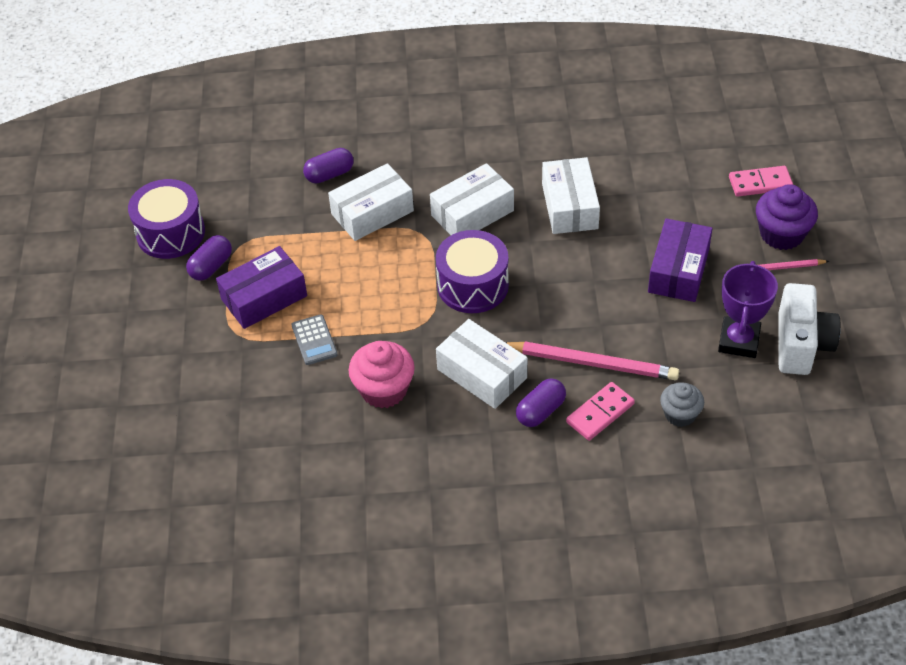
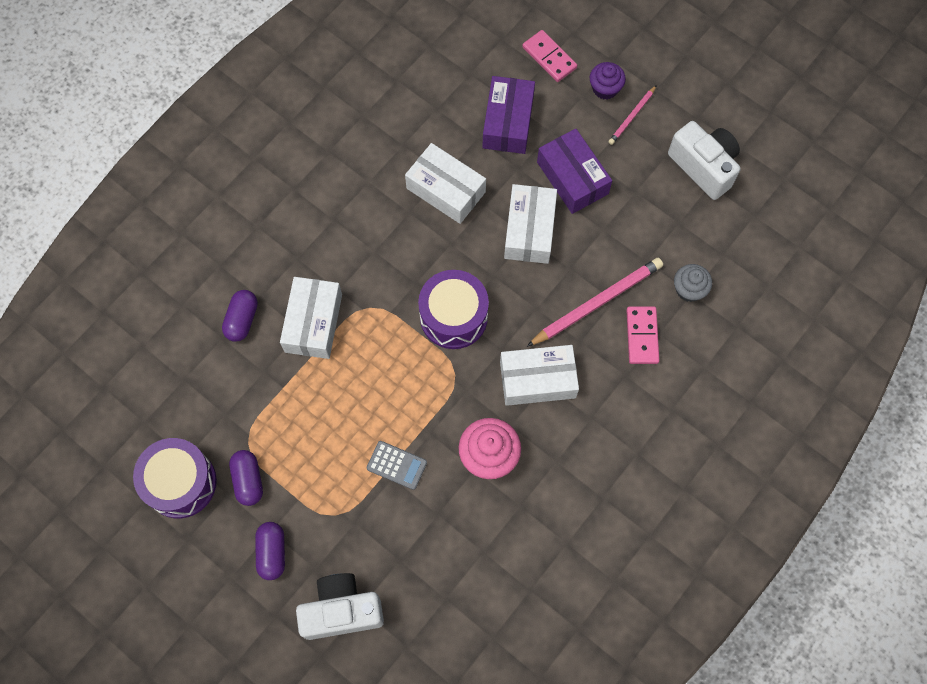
camera: 50 degrees left, 20 degrees up
purple box [216,246,307,329] -> purple box moved to [482,76,535,154]
white box [430,163,514,235] -> white box moved to [504,184,557,264]
purple capsule [516,378,566,427] -> purple capsule moved to [255,522,285,580]
purple trophy [718,261,778,358] -> none
pink domino [729,166,793,197] -> pink domino turned 75 degrees counterclockwise [522,30,577,82]
purple cupcake [756,184,818,250] -> purple cupcake [590,62,626,99], size x0.65
none -> white camera [296,573,384,640]

